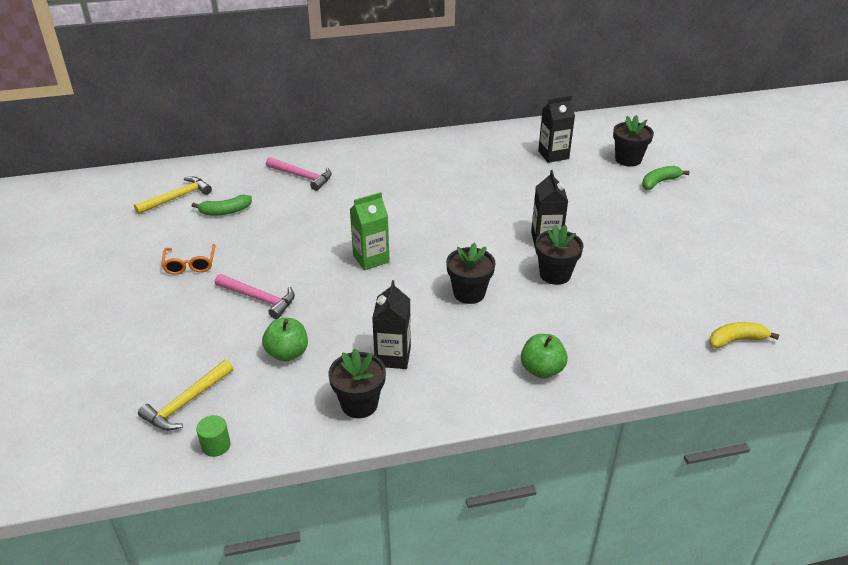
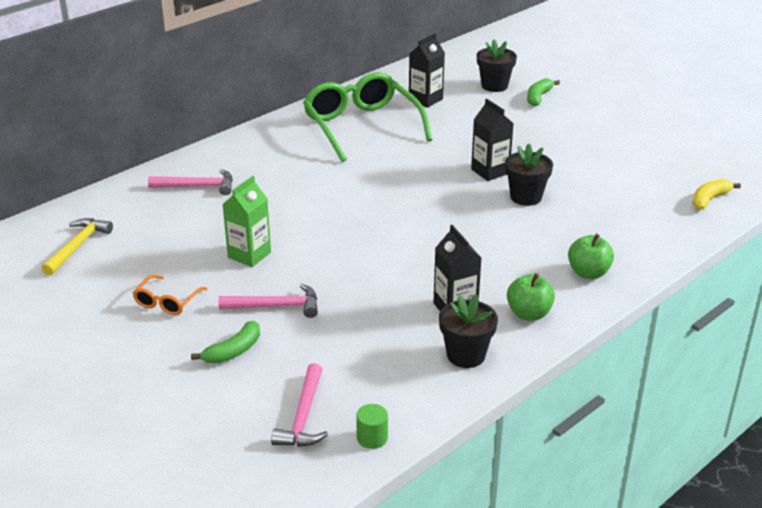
camera: 30 degrees left, 5 degrees down
yellow hammer [138,360,233,431] -> pink hammer [271,363,328,447]
orange glasses [162,244,216,275] -> orange glasses turned 60 degrees clockwise [133,275,207,315]
green banana [192,195,252,215] -> green banana moved to [191,321,260,364]
green apple [262,318,308,362] -> green apple moved to [507,273,555,321]
green carton [350,192,390,270] -> green carton moved to [222,176,271,267]
black flower pot [446,243,495,304] -> none
none -> green glasses [303,72,433,162]

